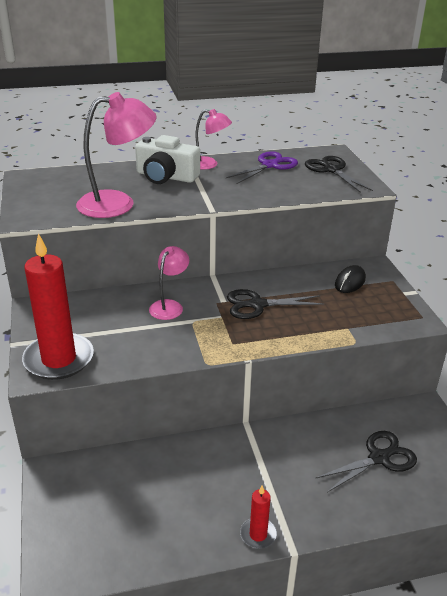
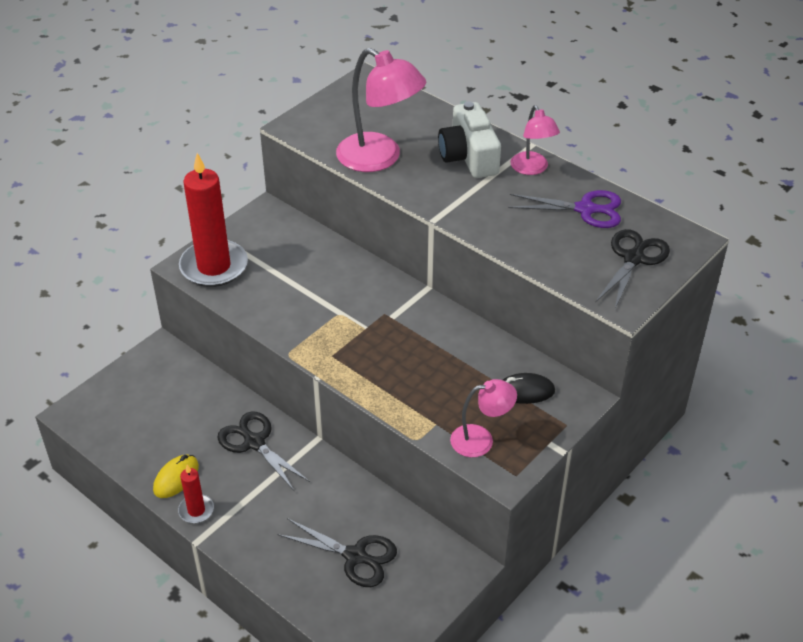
camera: 55 degrees right, 10 degrees up
pink lamp [149,246,189,320] -> pink lamp moved to [450,379,517,457]
black scissors [227,289,324,319] -> black scissors moved to [217,411,310,492]
none -> yellow mouse [153,455,199,498]

